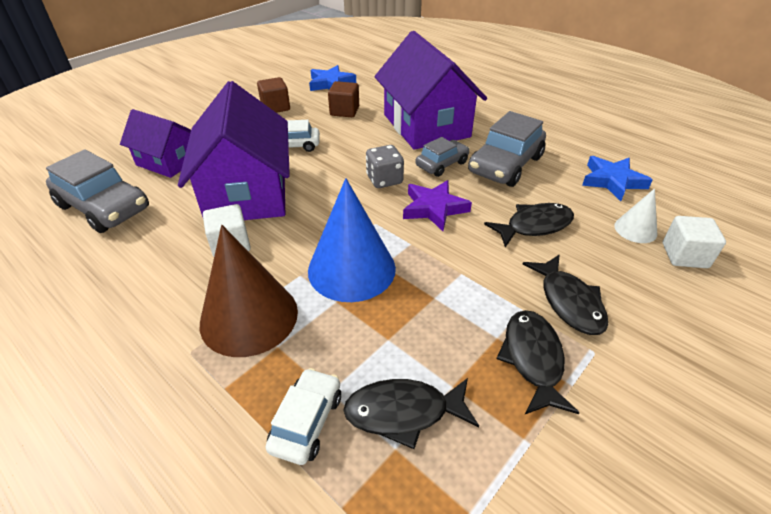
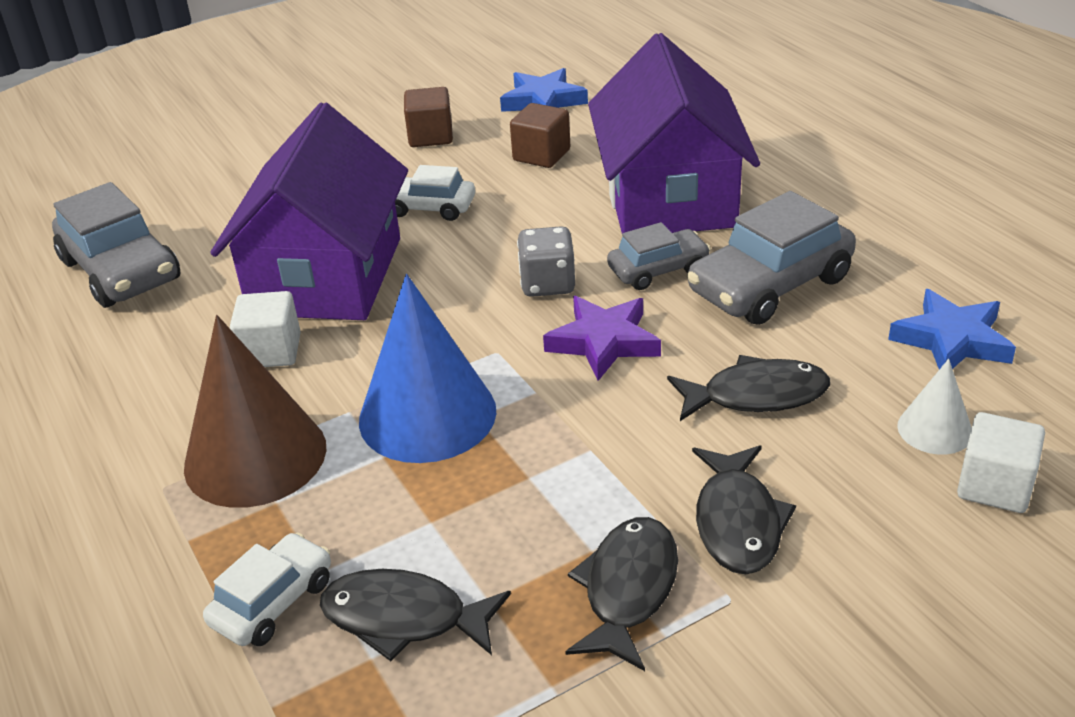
camera: 20 degrees right, 5 degrees down
purple house [120,109,191,178] -> none

